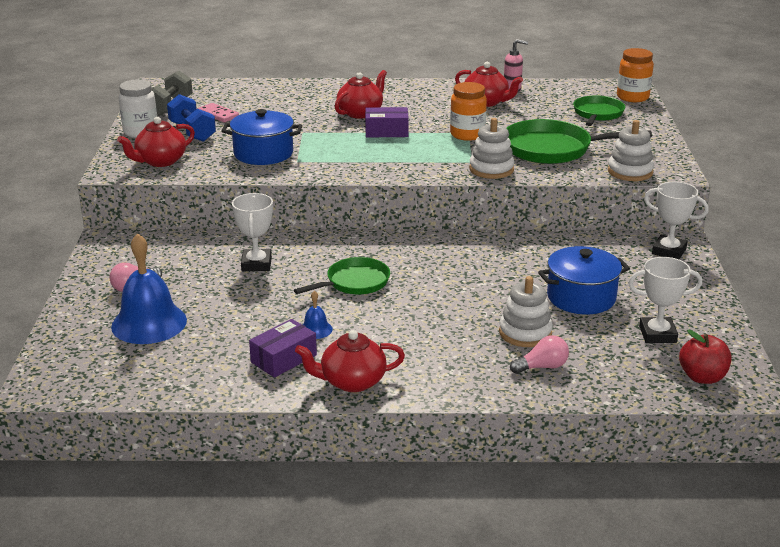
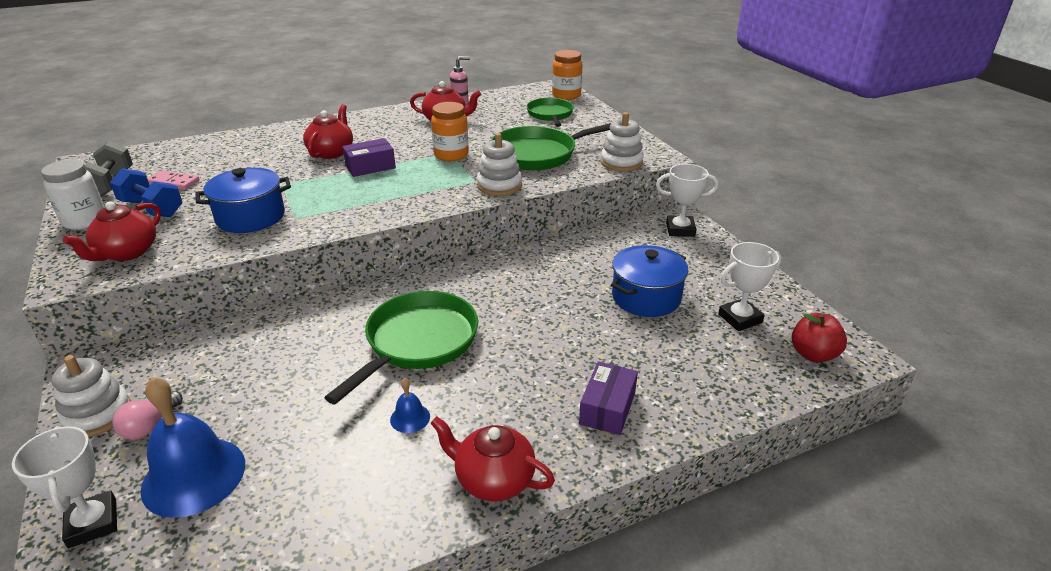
camera: 25 degrees left, 5 degrees up
white trophy [232,193,273,271] -> white trophy moved to [12,426,117,548]
purple box [249,319,317,378] -> purple box moved to [579,362,638,435]
green pan [294,257,390,294] -> green pan [324,291,478,404], size x1.59
red teapot [295,330,405,392] -> red teapot turned 60 degrees clockwise [430,416,555,501]
white stacking toy [499,276,553,347] -> white stacking toy moved to [52,355,131,437]
pink light bulb [510,335,569,374] -> none

